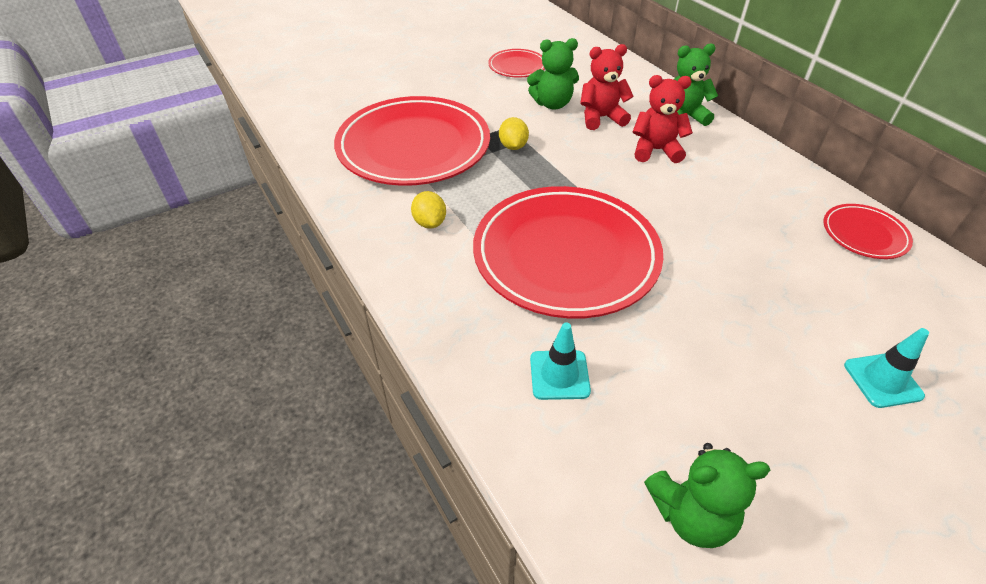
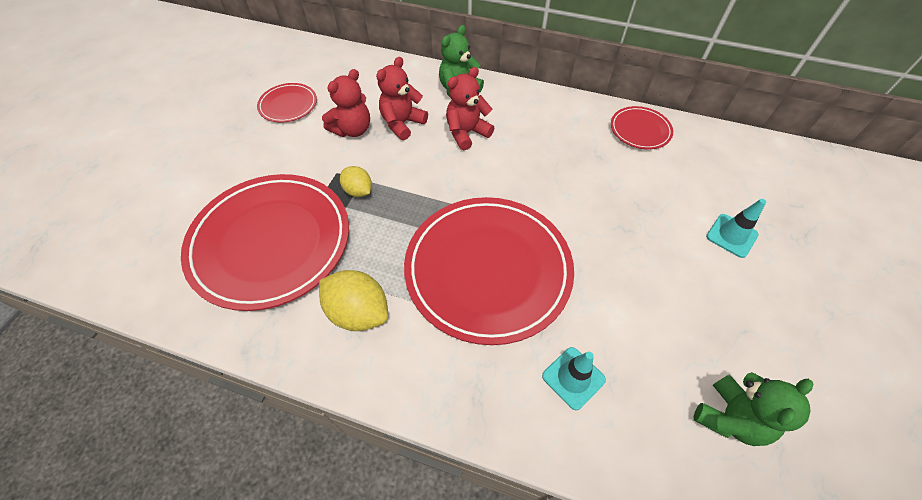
camera: 40 degrees left, 10 degrees up
yellow lemon [411,191,446,229] -> yellow lemon [319,270,388,331], size x1.64
green teddy bear [527,38,579,110] -> red teddy bear [322,69,370,137]

